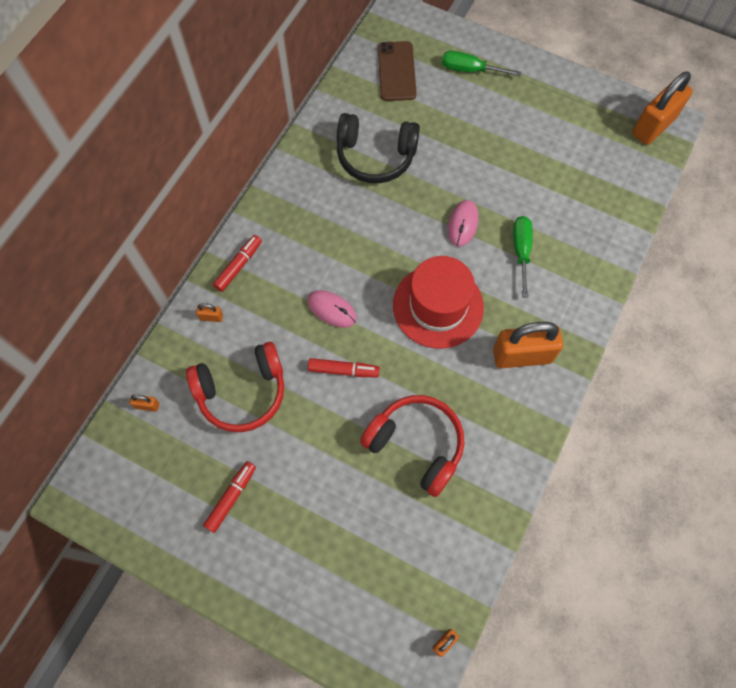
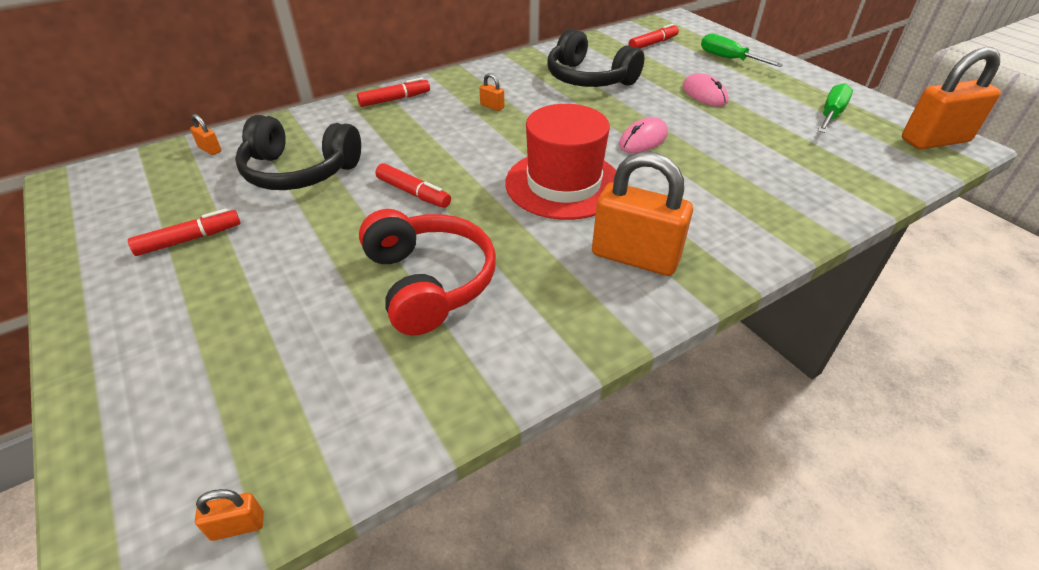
camera: 30 degrees right, 25 degrees down
red headphones [186,342,284,432] -> black headphones [235,115,361,190]
orange padlock [196,303,223,322] -> orange padlock moved to [479,73,504,111]
pink mouse [307,290,357,328] -> pink mouse moved to [682,73,728,107]
brown phone [378,41,417,101] -> red marker [628,23,679,49]
green screwdriver [513,216,533,298] -> green screwdriver moved to [818,83,853,133]

